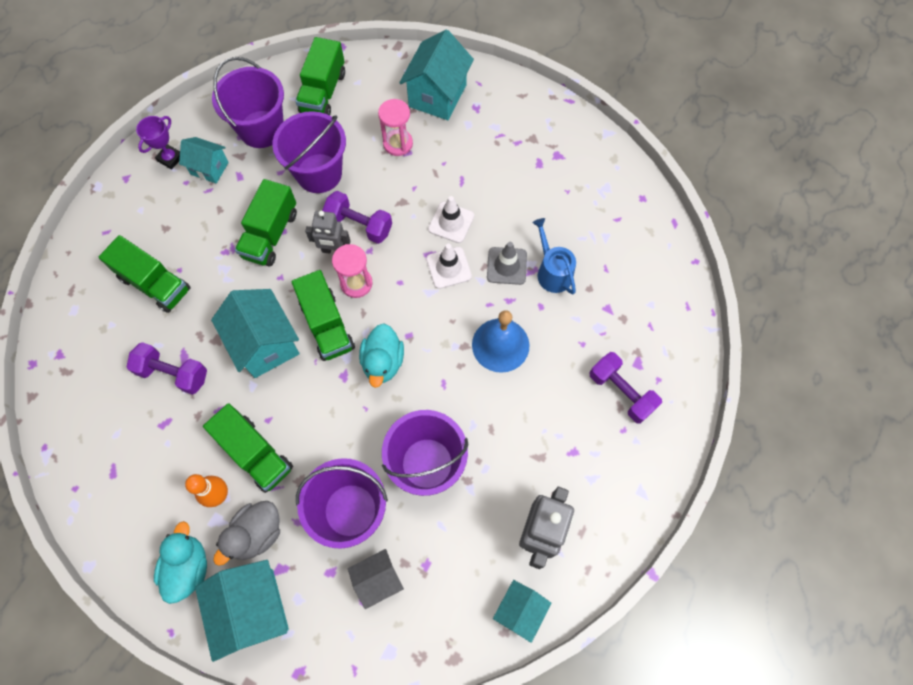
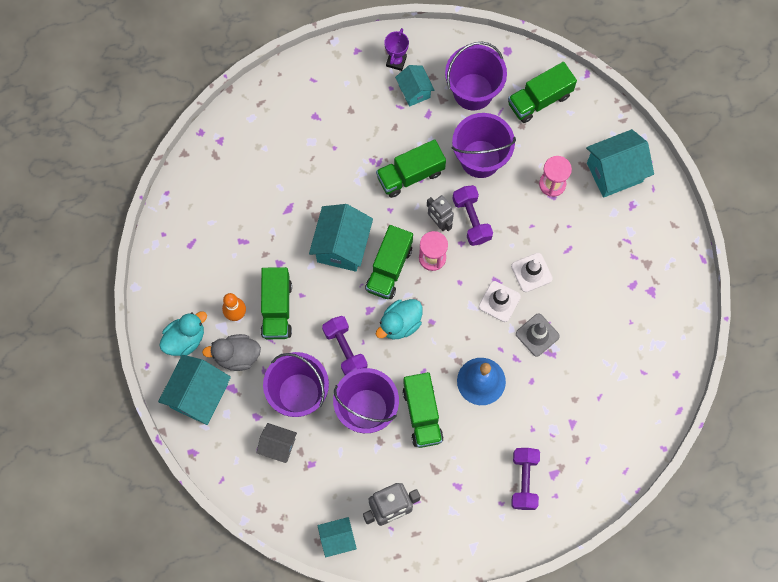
camera: 45 degrees right, 5 degrees up
green truck [98,235,191,313] -> green truck moved to [403,372,444,448]
purple dumbbell [127,342,207,395] -> purple dumbbell moved to [322,316,368,375]
purple trophy [136,116,180,170] -> purple trophy turned 60 degrees counterclockwise [384,28,409,71]
blue watering can [532,218,576,294] -> none

